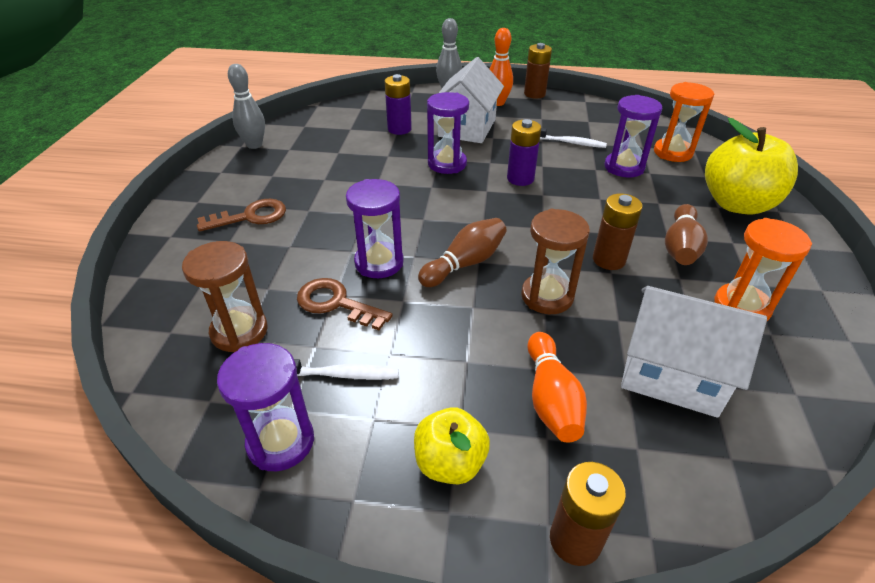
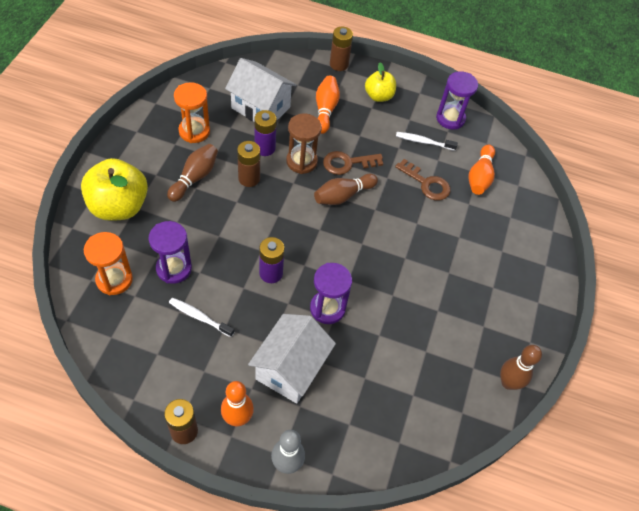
camera: 175 degrees left, 15 degrees up
brown hourglass [182,241,268,352] -> orange bowling pin [468,145,495,195]
brown key [197,199,286,232] -> brown key moved to [323,151,383,175]
grey bowling pin [228,64,265,149] -> brown bowling pin [500,345,542,390]
purple hourglass [346,179,404,278] -> none
purple battery [385,74,412,135] -> purple battery moved to [254,110,277,156]

